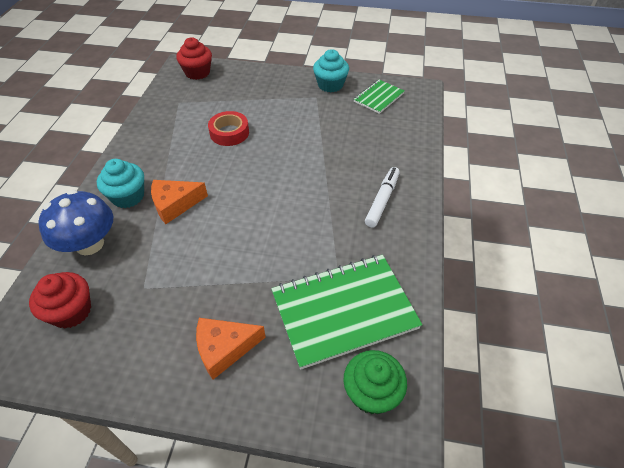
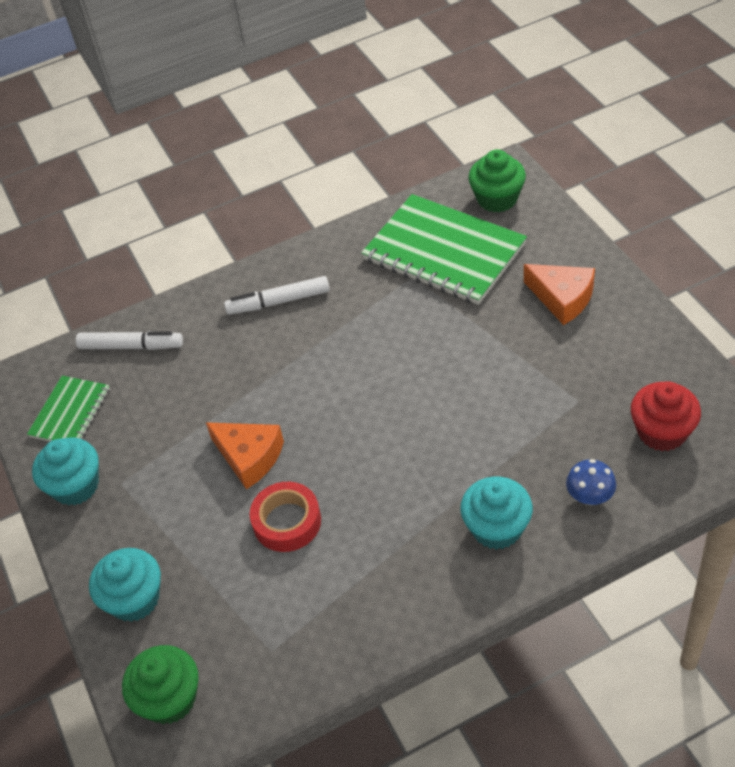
camera: 120 degrees left, 0 degrees up
blue mushroom [38,190,113,255] -> blue mushroom [566,459,616,505], size x0.52
orange cheese [151,180,208,224] -> orange cheese moved to [206,422,284,489]
red cupcake [176,37,212,80] -> green cupcake [122,645,199,724]
green notebook [354,80,404,114] -> green notebook turned 75 degrees counterclockwise [27,376,110,442]
none -> white marker [76,331,183,350]
none -> turquoise cupcake [89,548,161,622]

